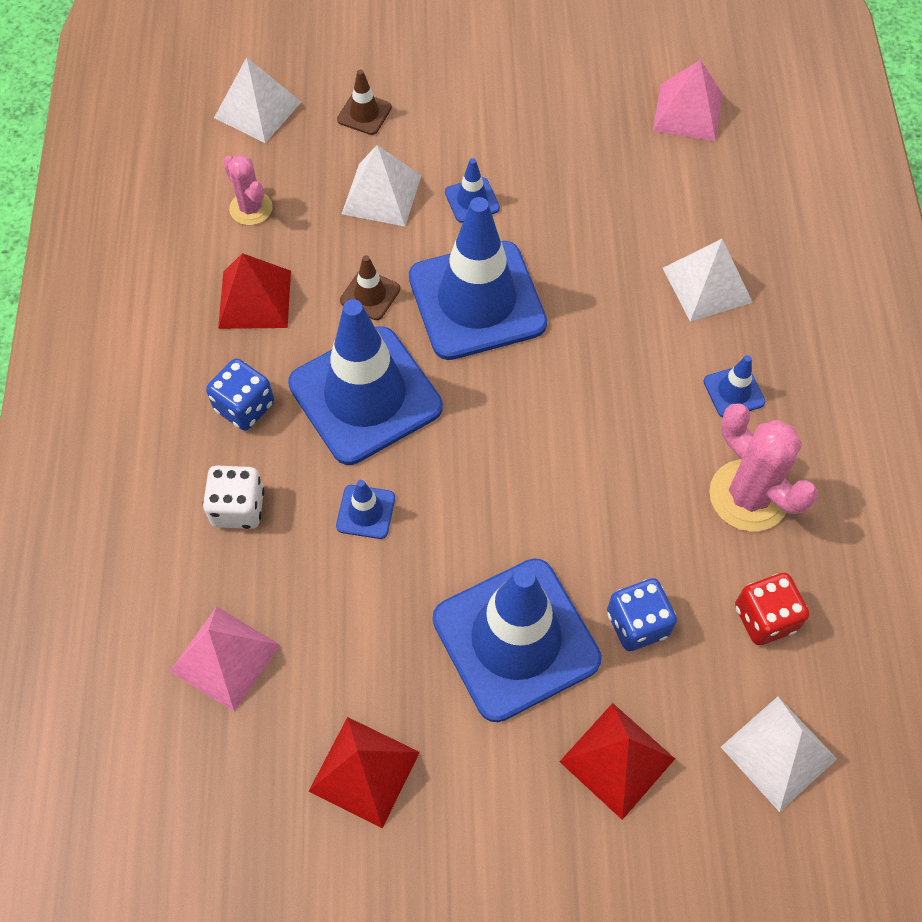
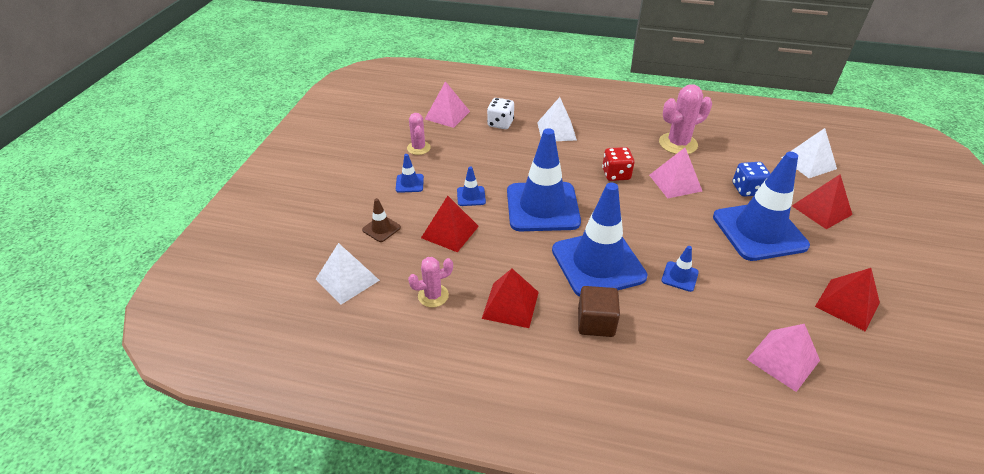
camera: 75 degrees left, 20 degrees down
white dice [203,465,264,529] -> white dice moved to [487,98,514,129]
blue dice [206,358,274,431] -> brown cube [578,286,620,337]
brown traffic cone [340,255,400,320] -> none
white pyramid [342,145,421,226] -> red pyramid [421,196,479,252]
blue traffic cone [703,355,765,417] -> blue traffic cone moved to [396,154,424,193]
red dice [735,573,809,645] -> red dice moved to [602,147,635,181]
none -> pink cactus [407,113,431,155]
none -> pink pyramid [649,148,702,198]

